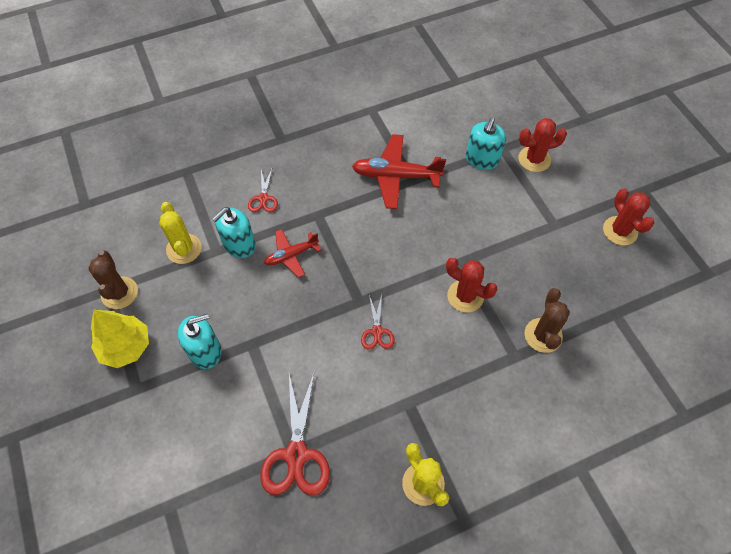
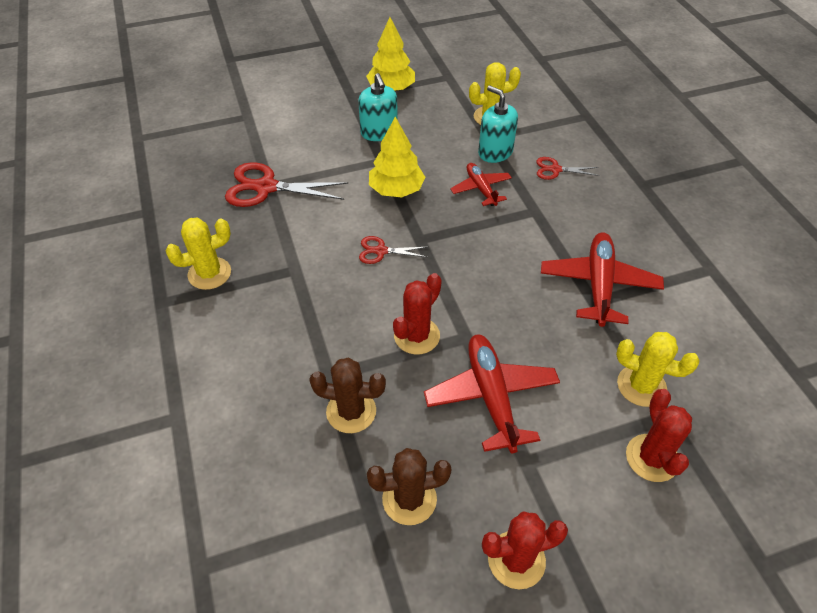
camera: 95 degrees right, 10 degrees down
brown cactus [88,251,138,309] -> brown cactus moved to [367,448,452,525]
turquoise soap dispenser [466,118,506,170] -> yellow cactus [616,332,700,407]
none -> yellow tree [369,117,426,197]
none -> red plane [424,334,560,453]

